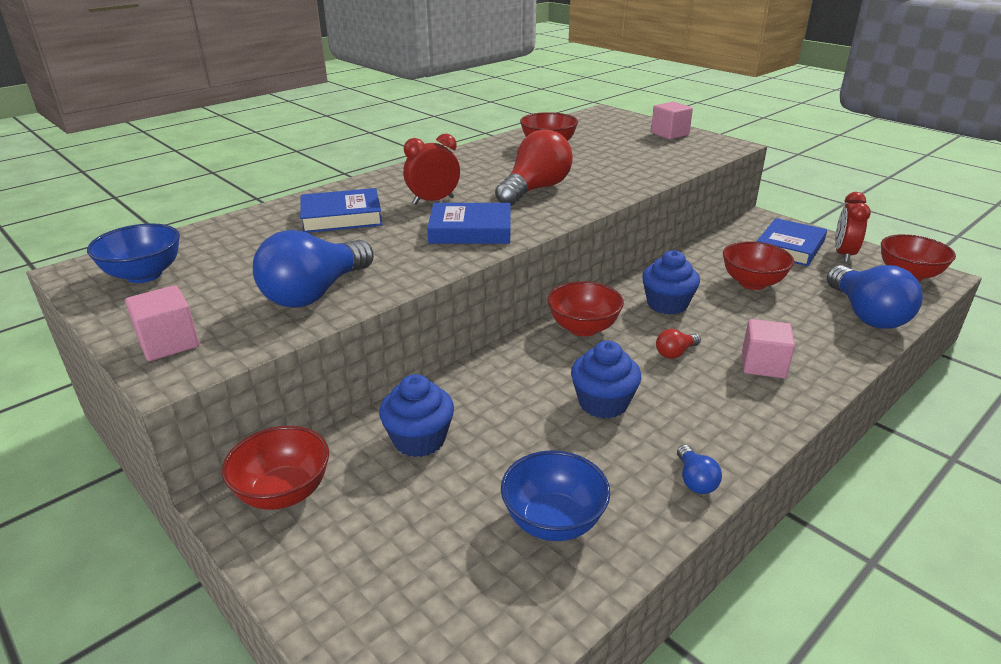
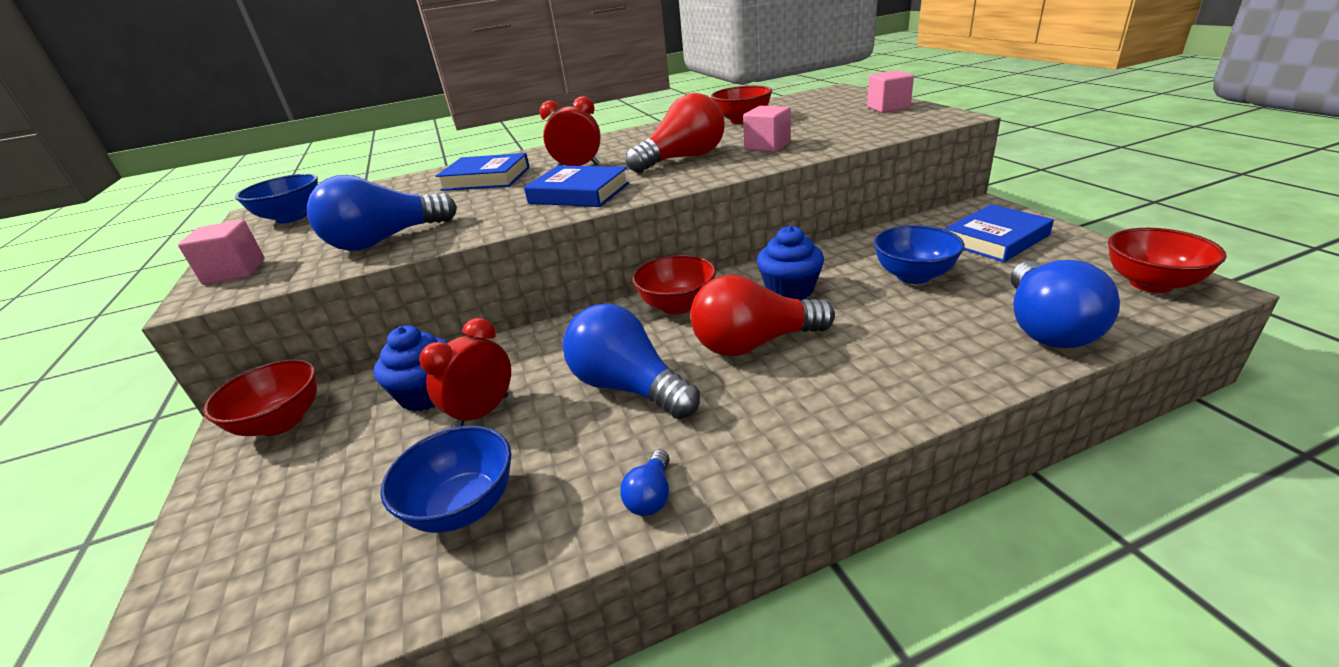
camera: 25 degrees right, 0 degrees up
blue cupcake [571,341,641,419] -> blue light bulb [563,303,700,419]
red light bulb [656,329,701,359] -> red light bulb [690,275,835,356], size x2.24
red bowl [723,241,794,290] -> blue bowl [874,225,965,284]
pink cube [742,319,795,379] -> pink cube moved to [743,106,791,152]
red clock [835,192,871,262] -> red clock moved to [419,318,511,427]

